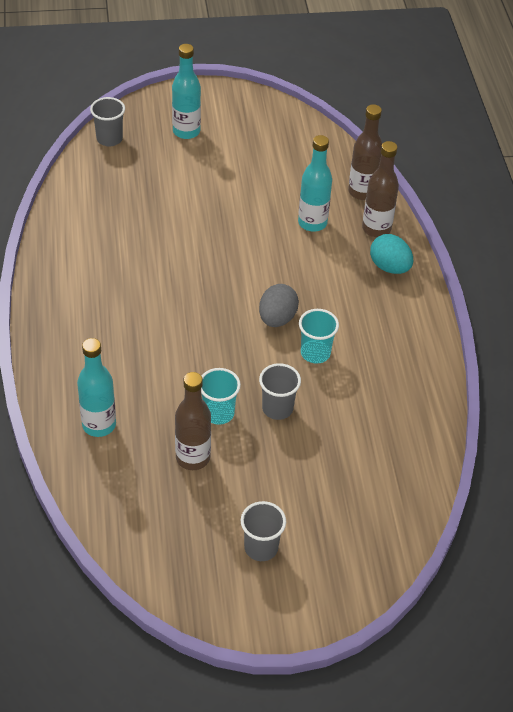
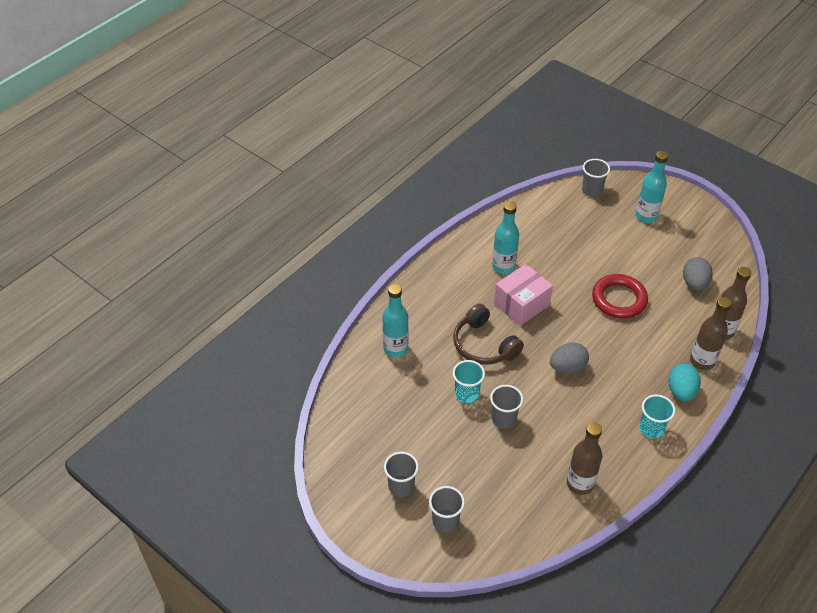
camera: 50 degrees right, 0 degrees up
brown bottle [175,372,211,470] -> brown bottle moved to [567,422,602,495]
turquoise bottle [298,135,332,232] -> turquoise bottle moved to [492,201,519,274]
turquoise cup [299,309,339,364] -> turquoise cup moved to [639,394,675,439]
none -> grey cup [429,486,465,532]
none -> brown headphones [453,304,524,365]
none -> pink box [494,264,553,326]
none -> red ring [592,274,648,319]
none -> grey egg [683,257,713,290]

